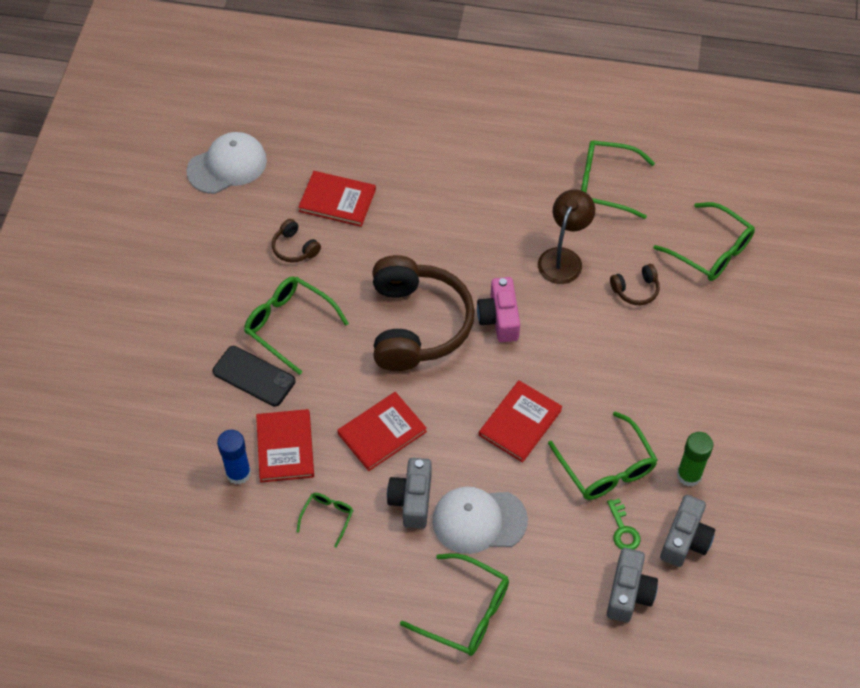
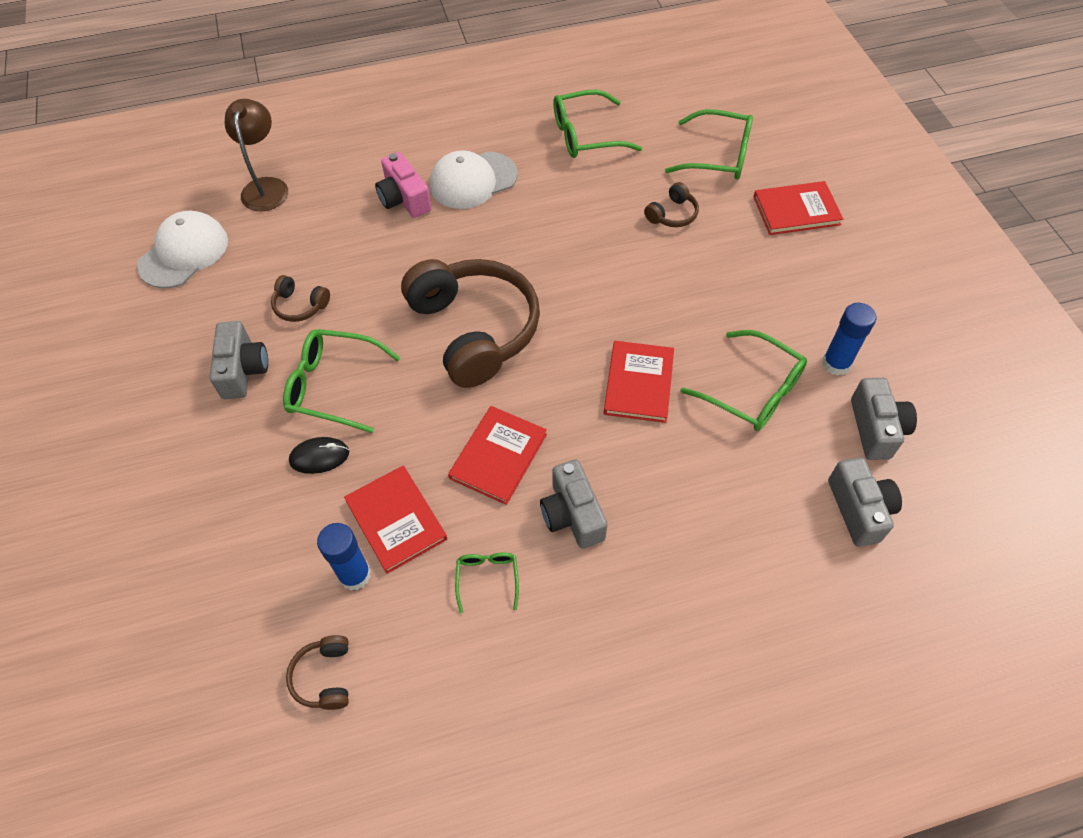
camera: 25 degrees left, 0 degrees up
black phone [213,346,296,407] -> black mouse [289,437,349,474]
red book [298,171,376,227] -> red book moved to [753,181,843,235]
green glasses [400,553,509,656] -> none
white cap [432,486,528,554] -> white cap moved to [430,150,518,209]
pink camera [477,277,520,342] -> pink camera moved to [375,152,432,218]
brown lamp [538,190,595,284] -> brown lamp moved to [225,99,288,211]
green key [607,498,641,550] -> none
green glue stick [677,432,713,487] -> blue glue stick [822,303,876,376]
none -> grey camera [210,321,268,399]
none -> brown headphones [286,635,349,710]

